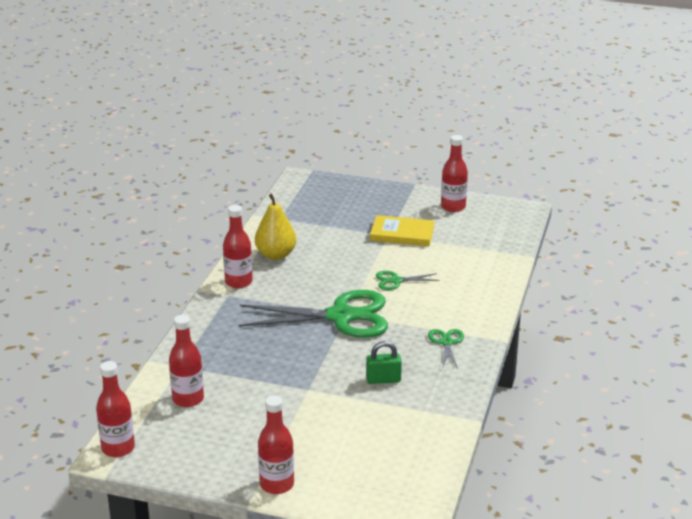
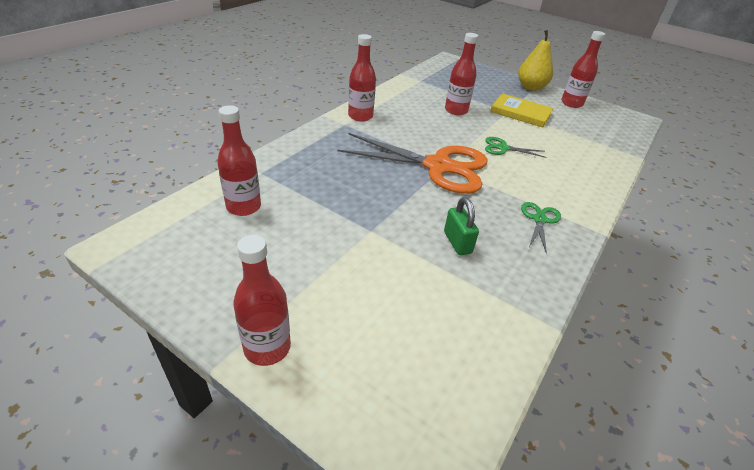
camera: 15 degrees right, 10 degrees up
red bottle [96,361,135,457] -> red bottle moved to [445,33,478,115]
green scissors [239,290,388,338] -> orange scissors [337,133,488,194]
yellow pear [255,194,296,260] -> yellow pear moved to [518,30,553,91]
green padlock [366,341,402,384] -> green padlock turned 60 degrees clockwise [444,197,479,255]

